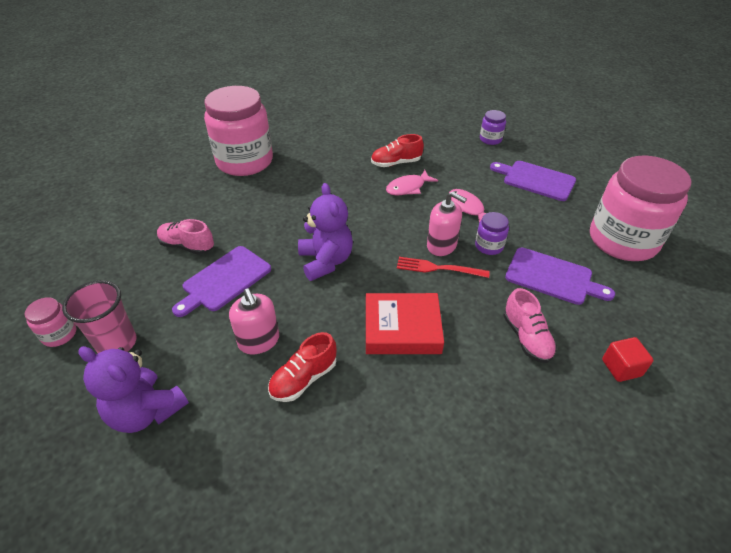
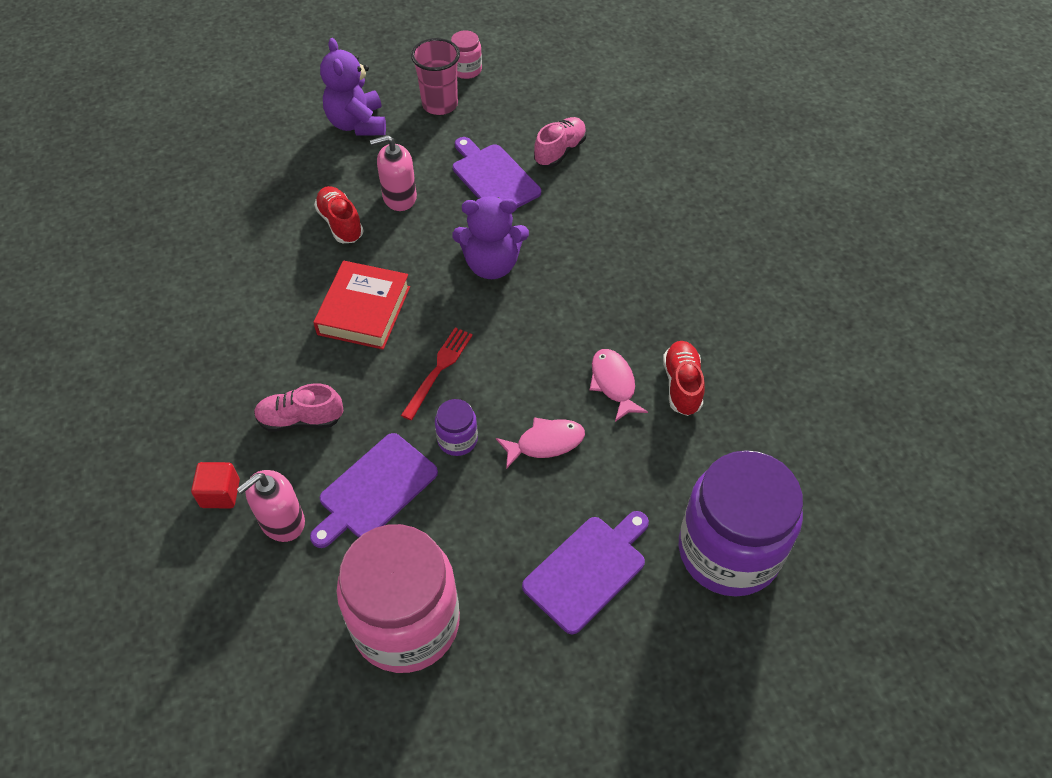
camera: 105 degrees right, 10 degrees up
purple teddy bear [79,346,189,433] -> purple teddy bear turned 60 degrees counterclockwise [320,38,386,135]
pink jar [204,86,273,176] -> none
pink soap dispenser [427,191,467,256] -> pink soap dispenser moved to [237,470,305,542]
purple jar [480,110,506,145] -> purple jar [679,450,803,597], size x2.38

